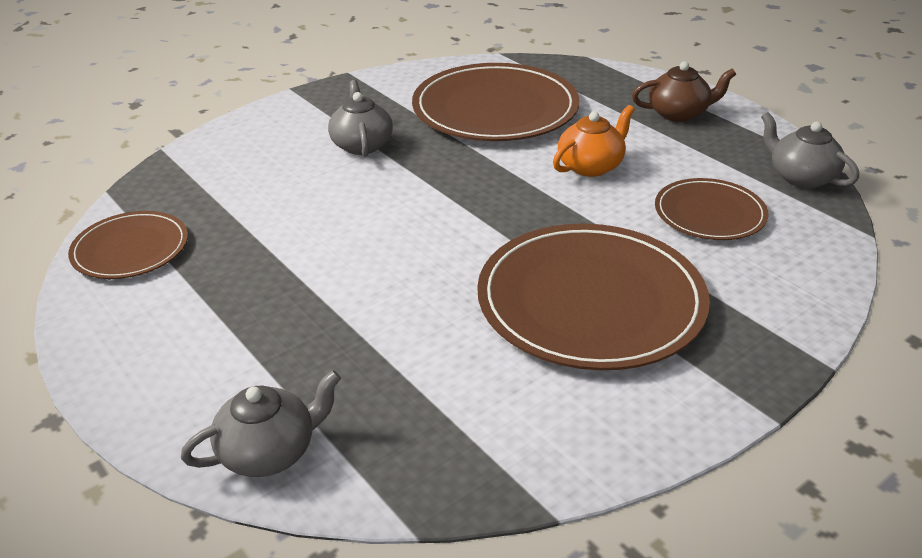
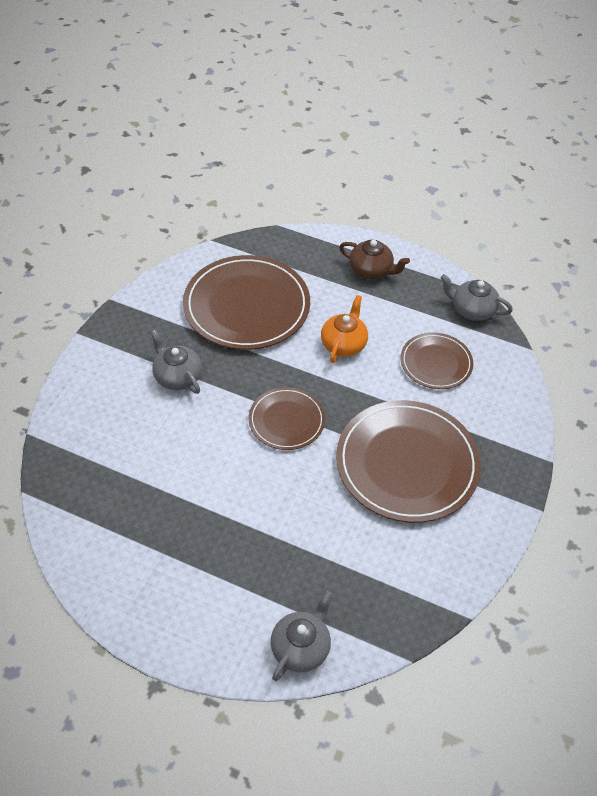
camera: 30 degrees left, 15 degrees up
brown plate [68,211,188,279] -> brown plate moved to [249,387,325,450]
brown teapot [632,61,736,122] -> brown teapot turned 60 degrees clockwise [339,240,410,279]

